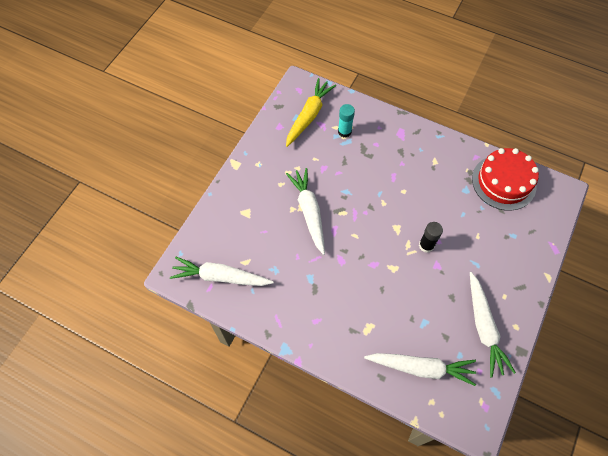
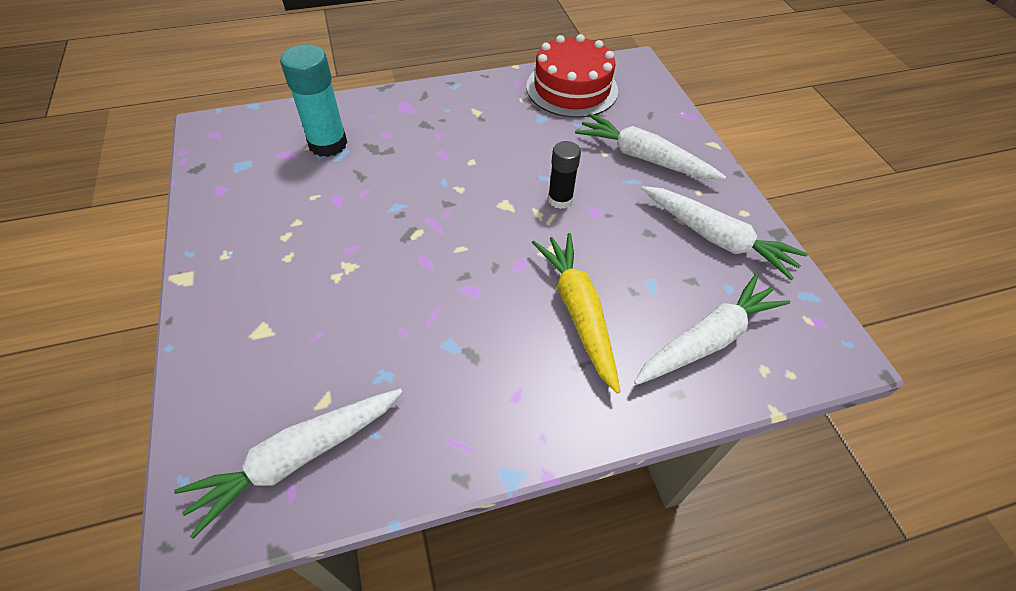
camera: 45 degrees left, 10 degrees down
yellow carrot [286,78,336,147] -> yellow carrot moved to [532,233,620,394]
white carrot [286,168,325,255] -> white carrot moved to [575,113,726,179]
turquoise glue stick [338,104,355,138] -> turquoise glue stick [280,44,348,157], size x1.61

